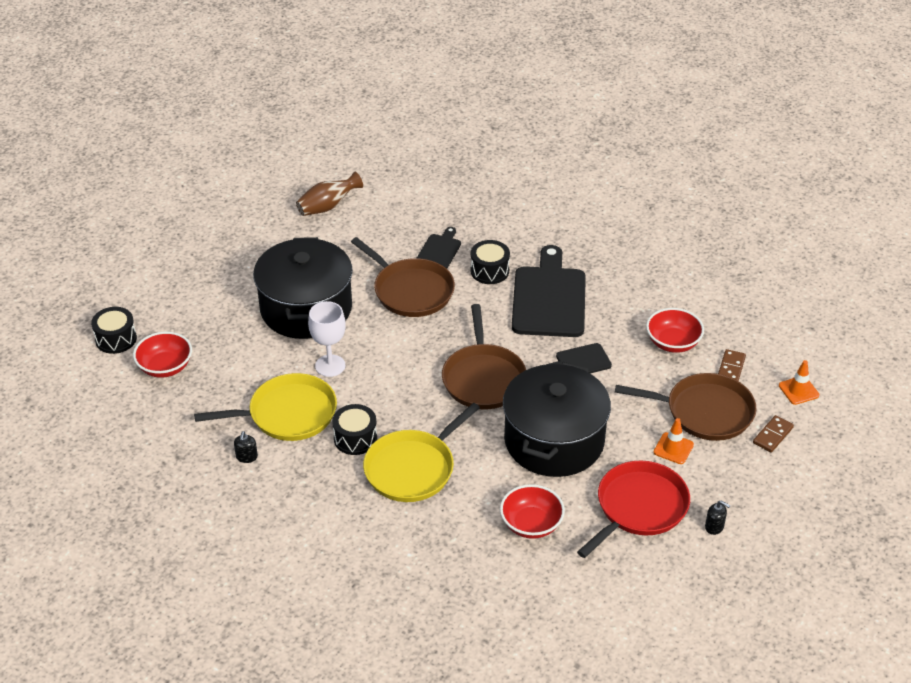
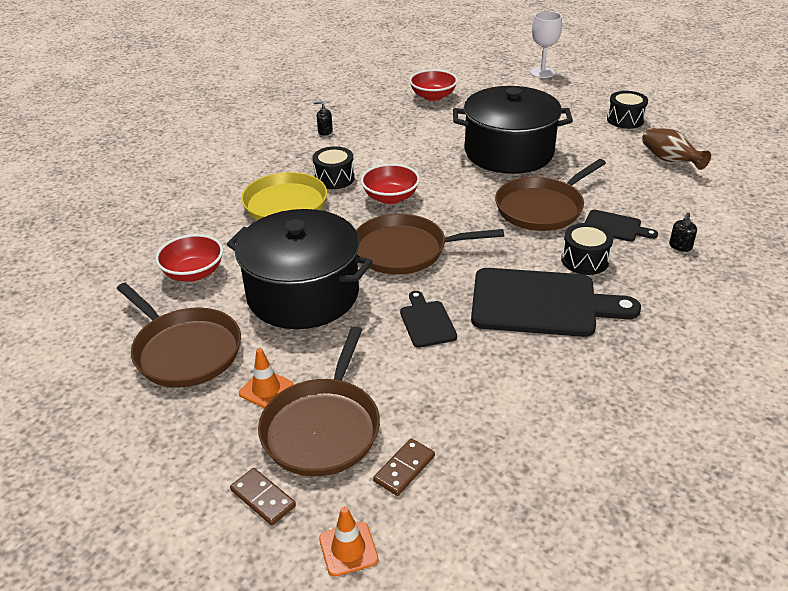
camera: 95 degrees right, 5 degrees down
black drum [91,307,137,354] -> black drum moved to [607,91,648,129]
yellow pan [194,373,337,441] -> none
white goblet [308,301,346,377] -> white goblet moved to [530,11,562,78]
red pan [577,461,690,558] -> brown pan [116,283,241,388]
red bowl [646,308,704,353] -> red bowl moved to [361,164,420,204]
black soap dispenser [705,500,730,535] -> black soap dispenser moved to [669,212,697,252]
brown domino [718,349,746,381] -> brown domino turned 75 degrees counterclockwise [373,438,435,496]

